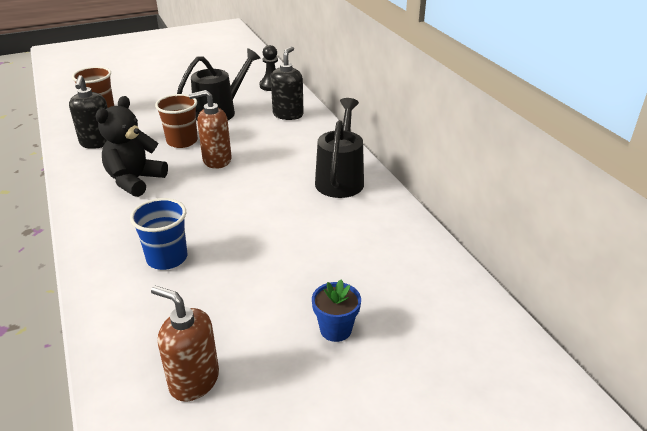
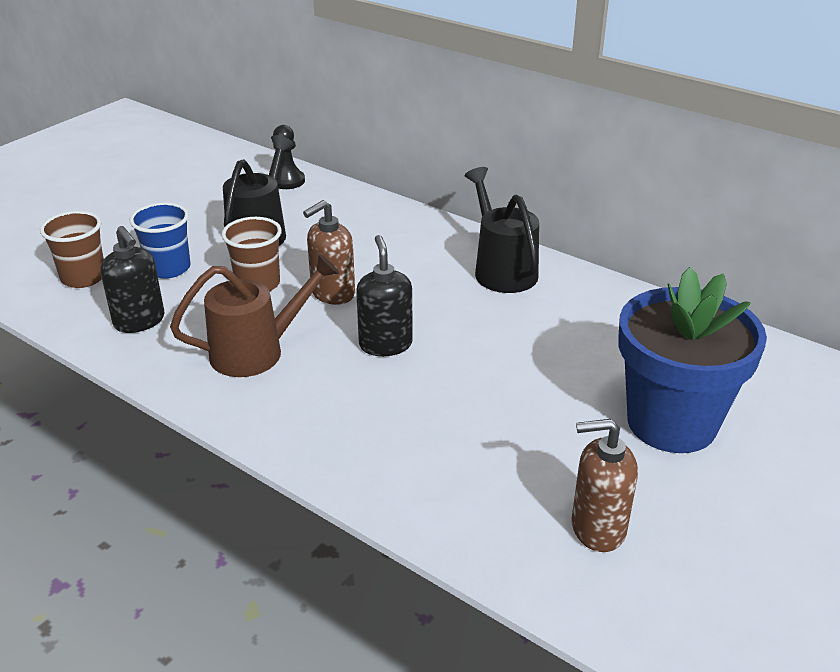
camera: 30 degrees left, 0 degrees up
black teddy bear [95,96,168,197] -> brown watering can [170,253,339,377]
blue cup [130,198,187,270] -> blue cup moved to [130,202,191,279]
black soap dispenser [271,46,304,120] -> black soap dispenser moved to [356,235,413,356]
blue flower pot [312,279,361,342] -> blue flower pot [618,267,767,453], size x2.39

